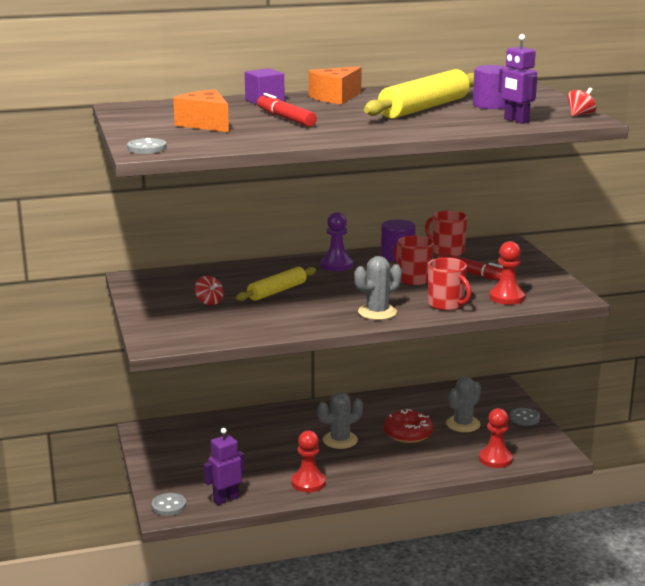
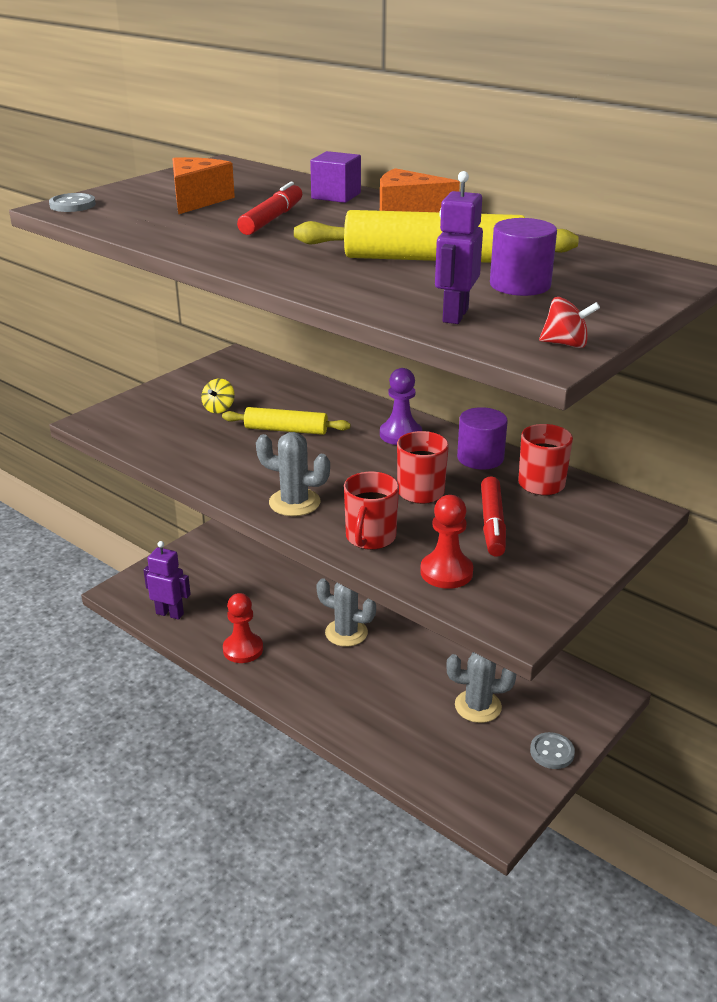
camera: 55 degrees right, 10 degrees up
grey button [152,493,186,516] -> none
red spinning top [195,276,224,305] -> yellow spinning top [201,378,235,413]
red donut [383,409,434,443] -> none
red pawn [479,408,513,468] -> none

